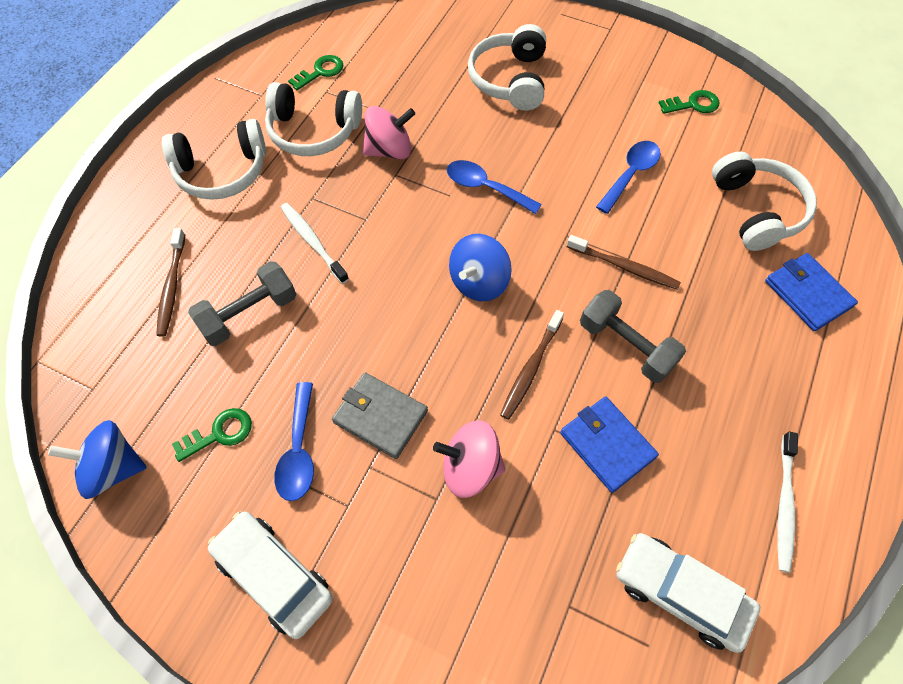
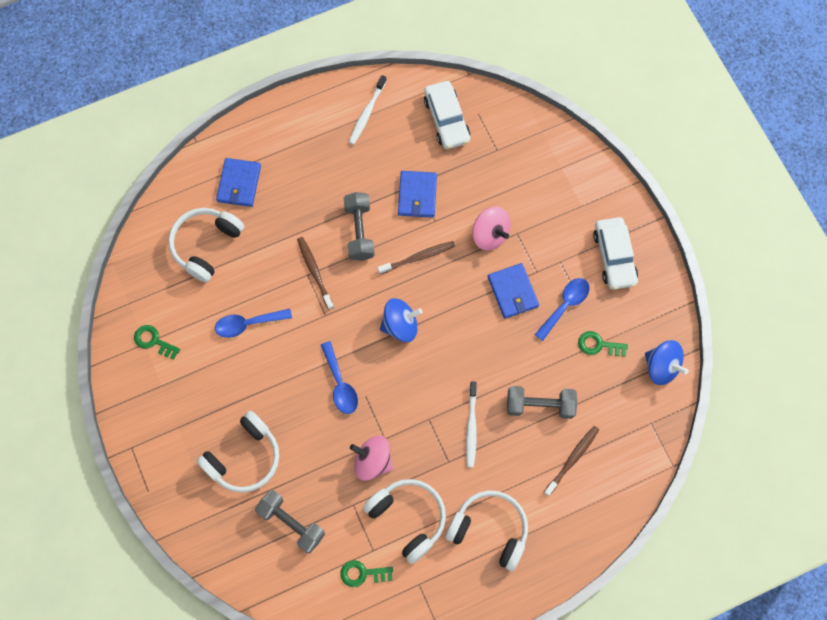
camera: 140 degrees left, 10 degrees up
grey wallet [332,372,428,459] -> blue wallet [488,263,539,319]
white toothbrush [777,432,798,573] -> white toothbrush turned 150 degrees clockwise [349,75,387,145]
none -> grey dumbbell [255,490,325,553]

